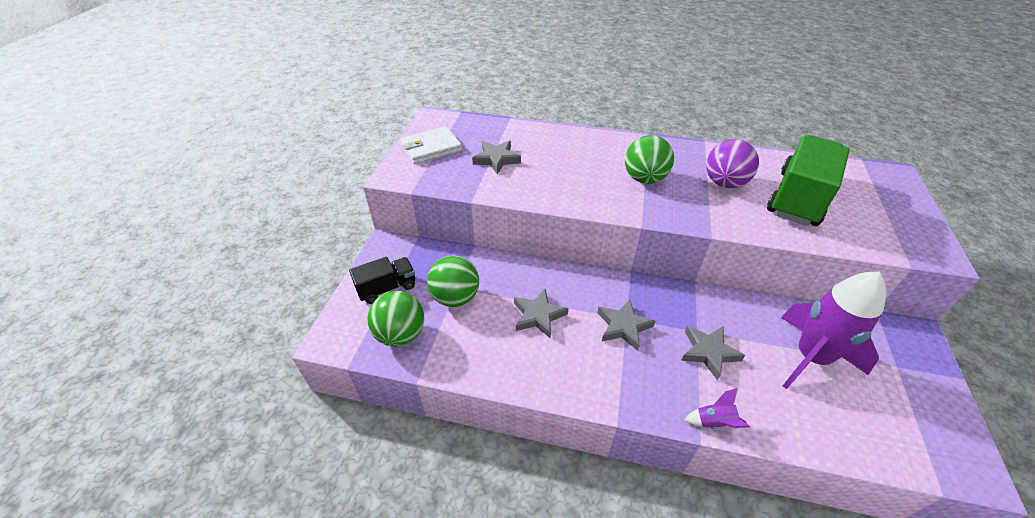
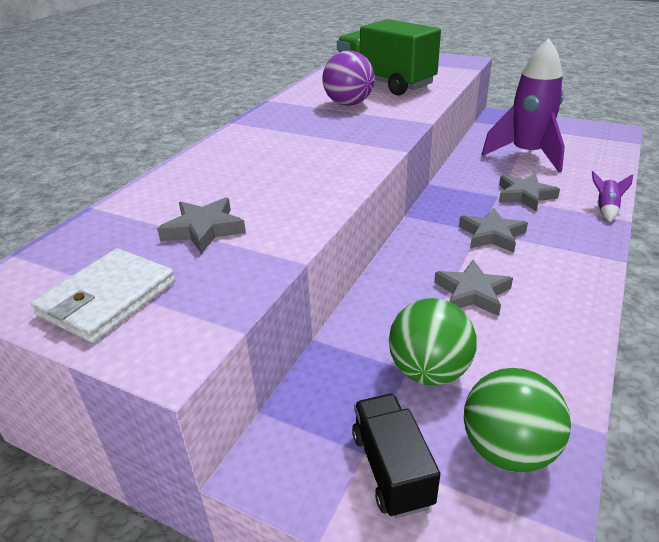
camera: 75 degrees left, 10 degrees down
white wallet [400,126,462,164] -> white wallet turned 45 degrees clockwise [31,248,175,343]
green ball [625,135,674,184] -> none

